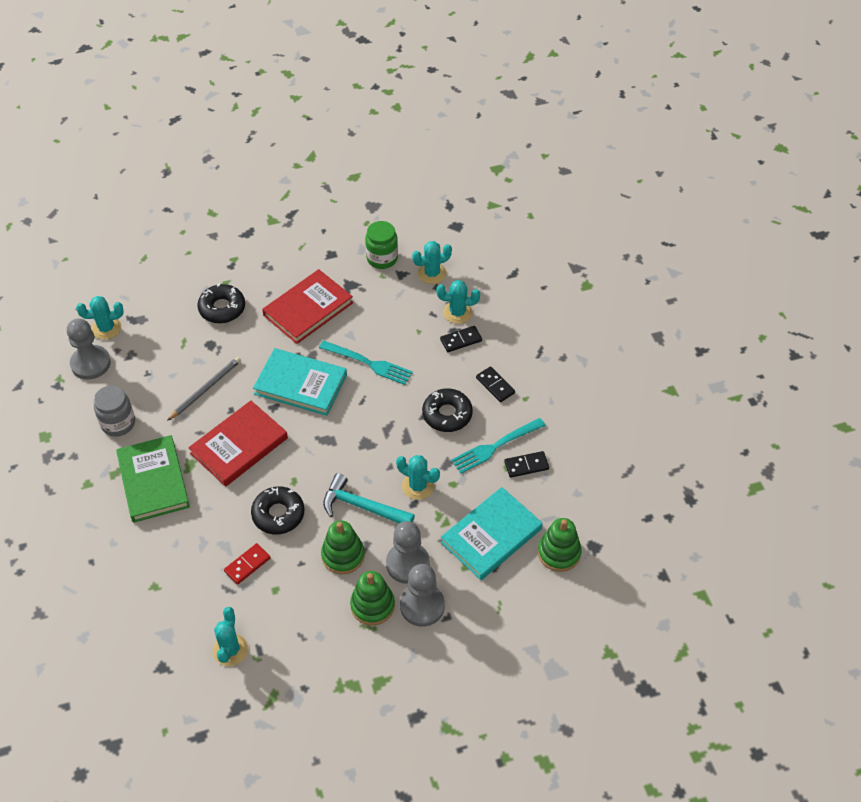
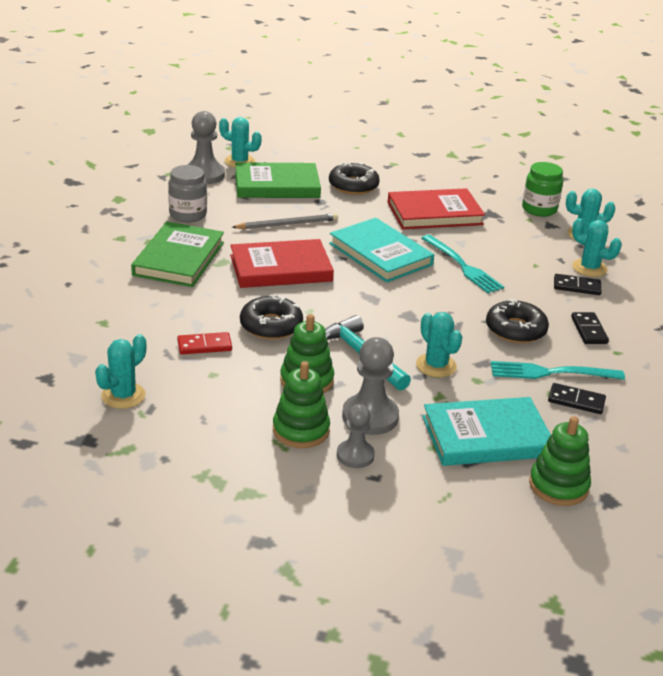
camera: 30 degrees right, 20 degrees down
grey pawn [400,564,445,627] -> grey pawn [337,404,375,468], size x0.64
none -> green book [235,163,321,198]

